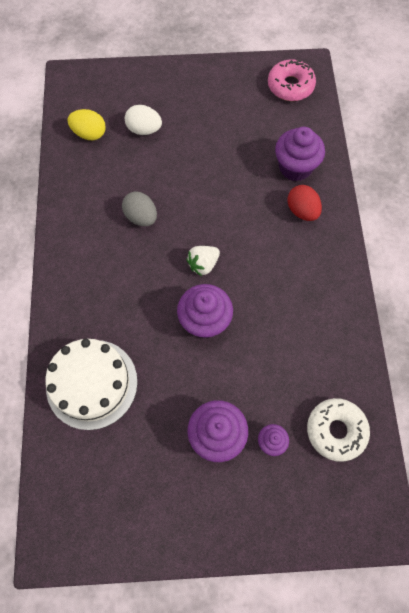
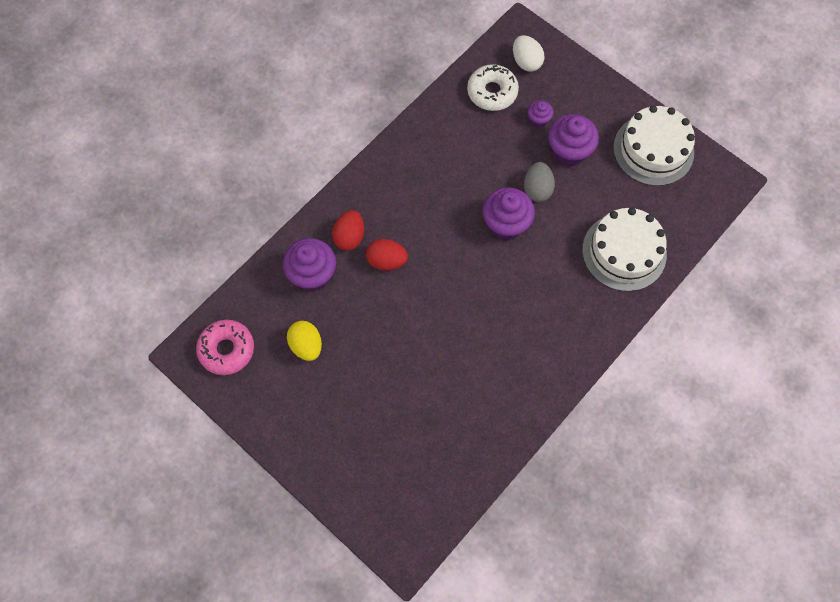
camera: 135 degrees left, 0 degrees up
yellow egg [67,109,106,140] -> yellow egg moved to [287,321,322,361]
grey egg [122,191,157,226] -> grey egg moved to [524,162,555,202]
white egg [125,105,162,135] -> white egg moved to [513,35,544,72]
white strawberry [186,246,220,276] -> none
none -> red egg [366,239,408,271]
none -> white cake [613,105,695,186]

